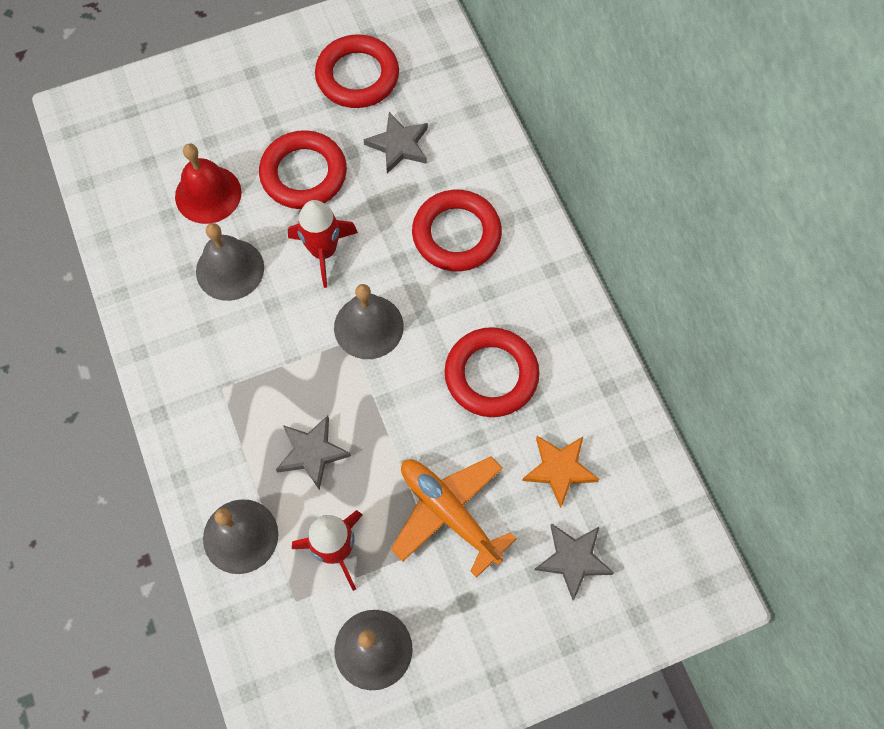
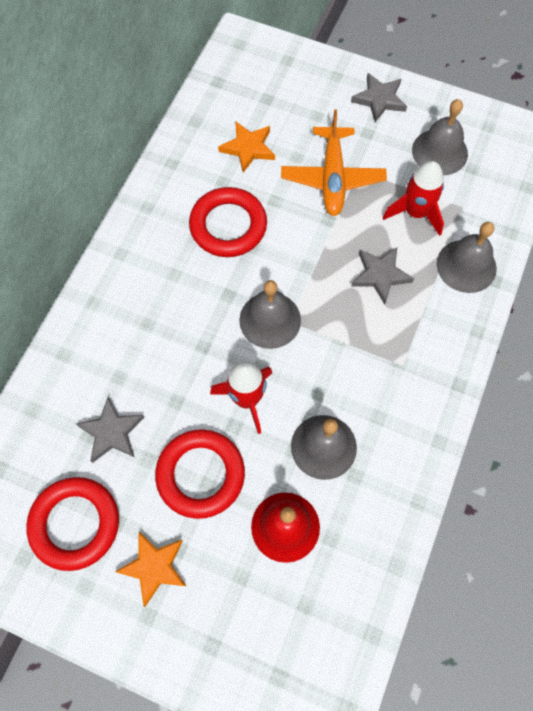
camera: 135 degrees left, 0 degrees up
red ring [412,190,502,271] -> none
grey star [535,523,614,601] -> grey star moved to [351,73,407,122]
none -> orange star [115,532,186,607]

